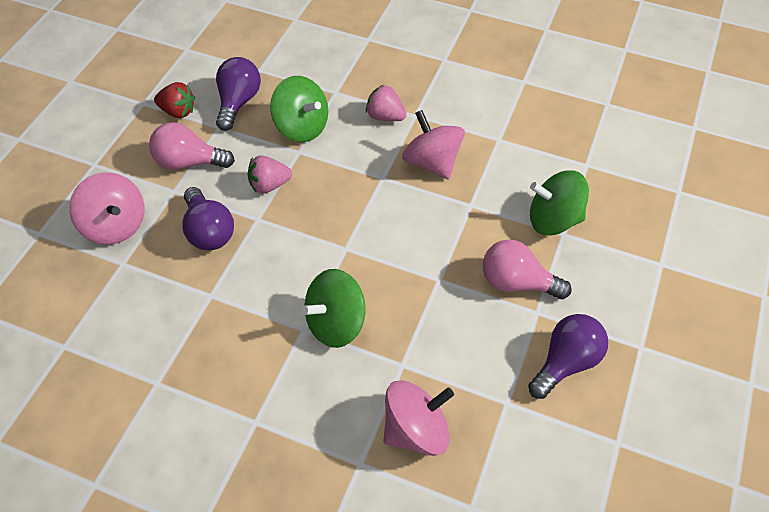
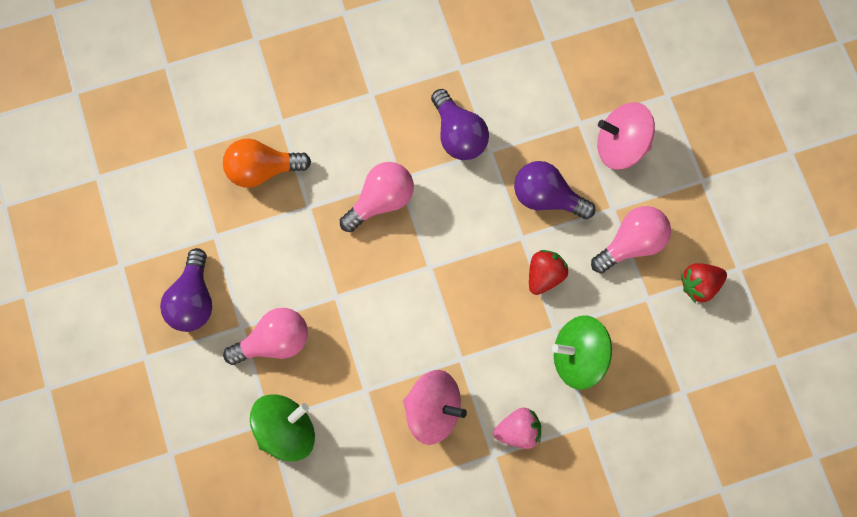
camera: 140 degrees right, 20 degrees up
purple light bulb [216,57,261,131] -> purple light bulb moved to [431,89,489,160]
pink strawberry [248,156,292,194] -> red strawberry [529,250,568,295]
green spinning top [301,269,365,348] -> pink light bulb [340,162,414,232]
pink spinning top [383,381,454,456] -> orange light bulb [223,139,311,188]

